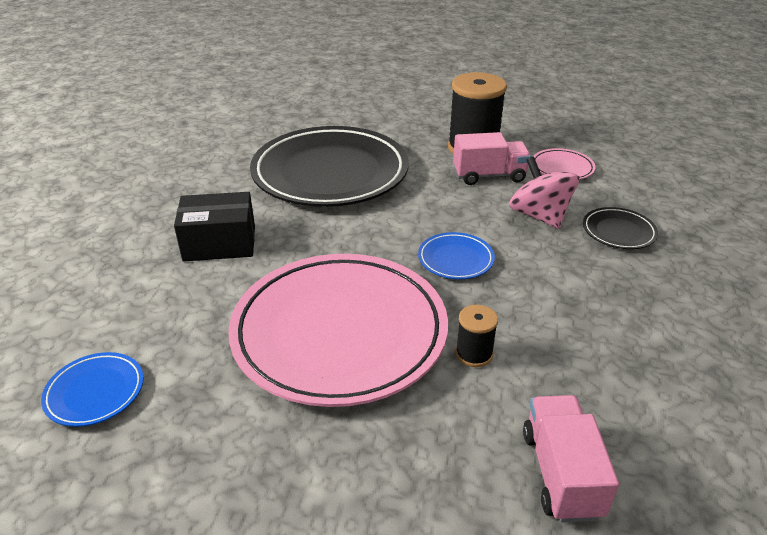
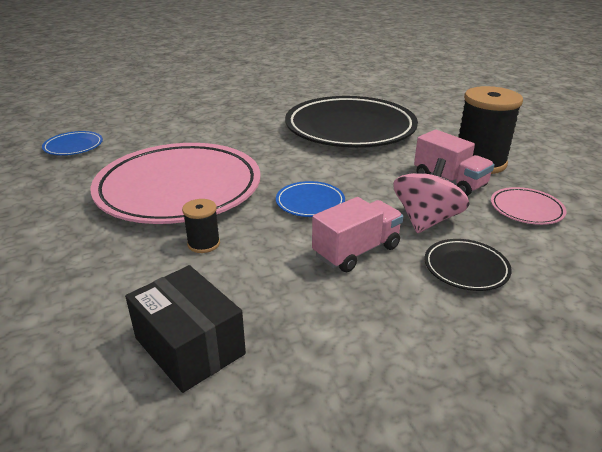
camera: 55 degrees right, 5 degrees down
black box [174,192,255,262] -> black box moved to [125,265,246,393]
pink truck [523,395,619,523] -> pink truck moved to [312,197,403,272]

